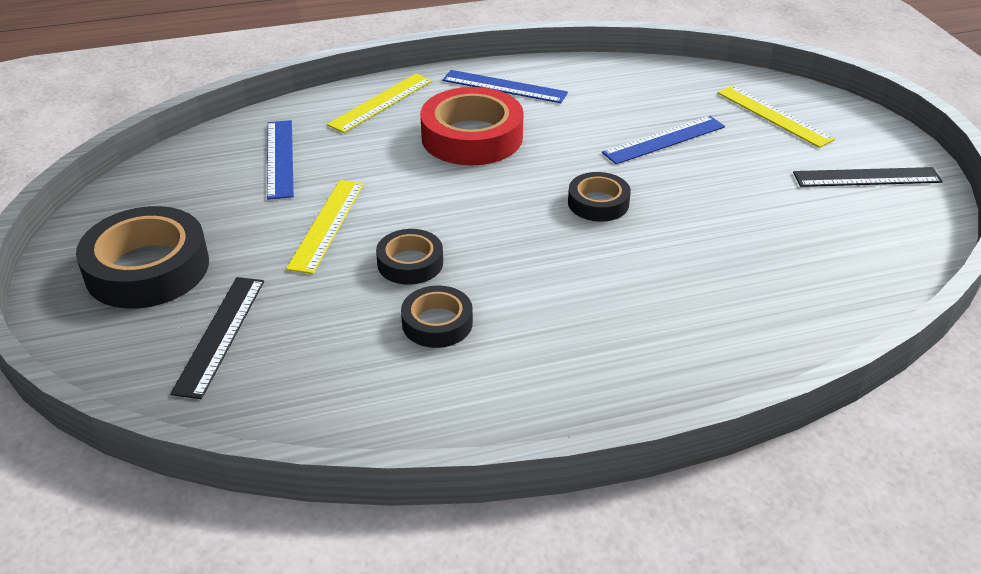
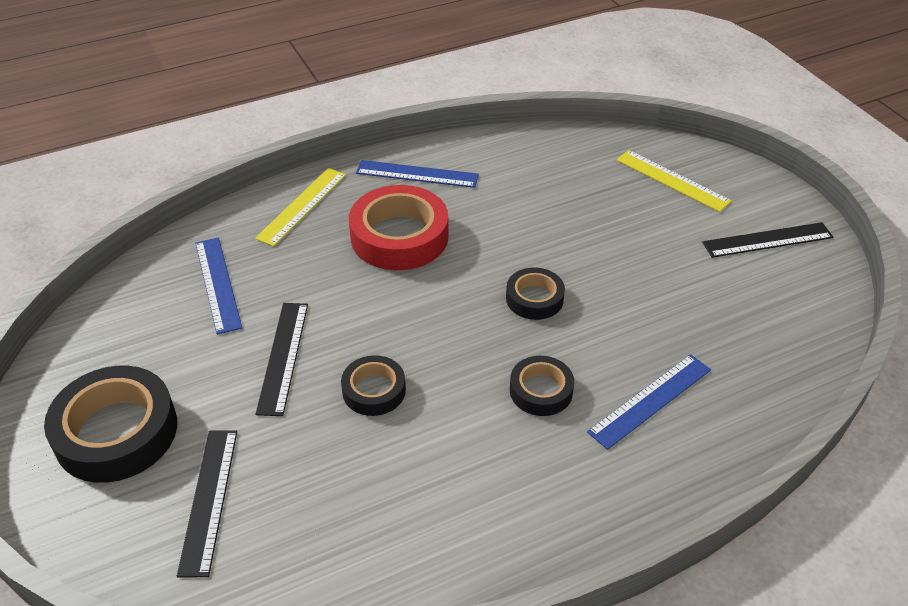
camera: 10 degrees left, 5 degrees up
yellow ruler [286,180,364,274] -> black ruler [256,303,308,416]
black tape [401,285,473,348] -> black tape moved to [510,356,574,416]
blue ruler [602,116,725,164] -> blue ruler moved to [587,354,711,450]

